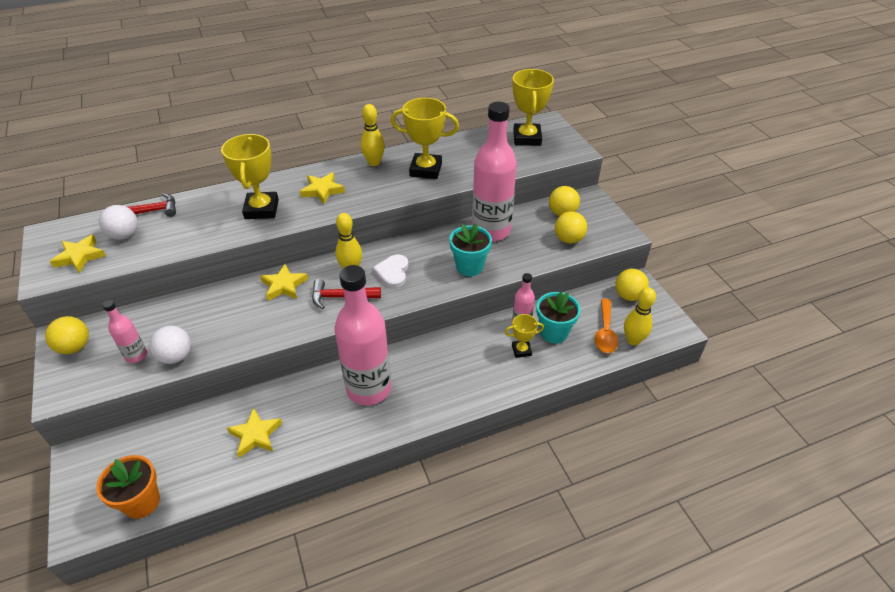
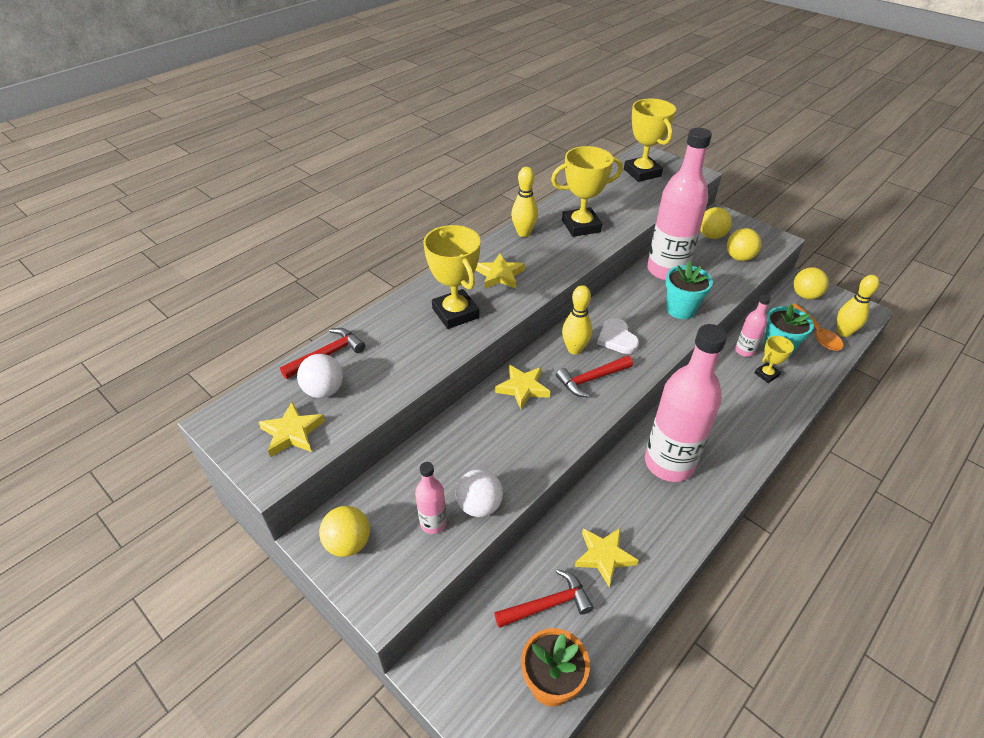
camera: 25 degrees left, 0 degrees up
none -> red hammer [494,569,593,628]

